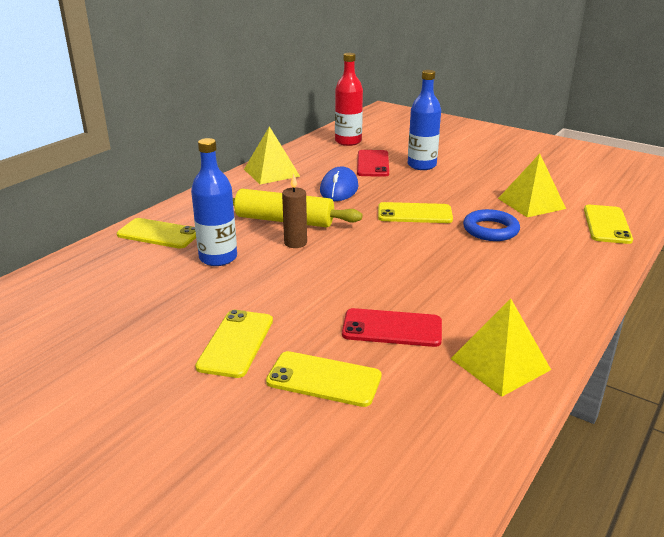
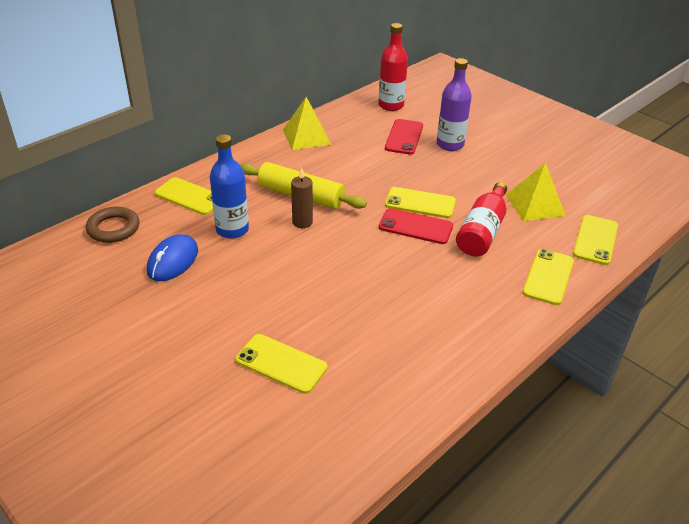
camera: 10 degrees right, 10 degrees up
yellow phone [195,310,273,378] -> yellow phone moved to [523,249,574,305]
blue mouse [320,166,358,201] -> blue mouse moved to [147,234,198,281]
red phone [342,308,442,347] -> red phone moved to [379,208,453,244]
blue bottle [408,70,441,170] -> purple bottle [437,58,472,151]
yellow pyramid [450,299,551,397] -> none
blue ring [463,209,520,241] -> red bottle [456,182,507,257]
none -> brown ring [86,207,140,243]

